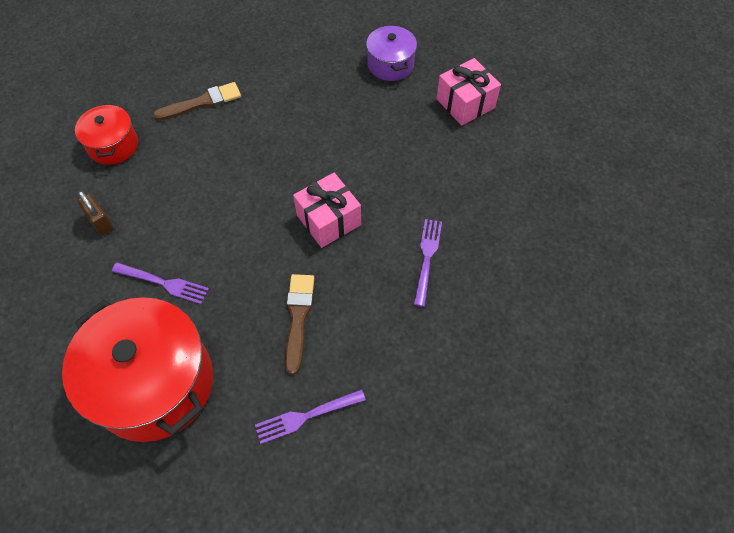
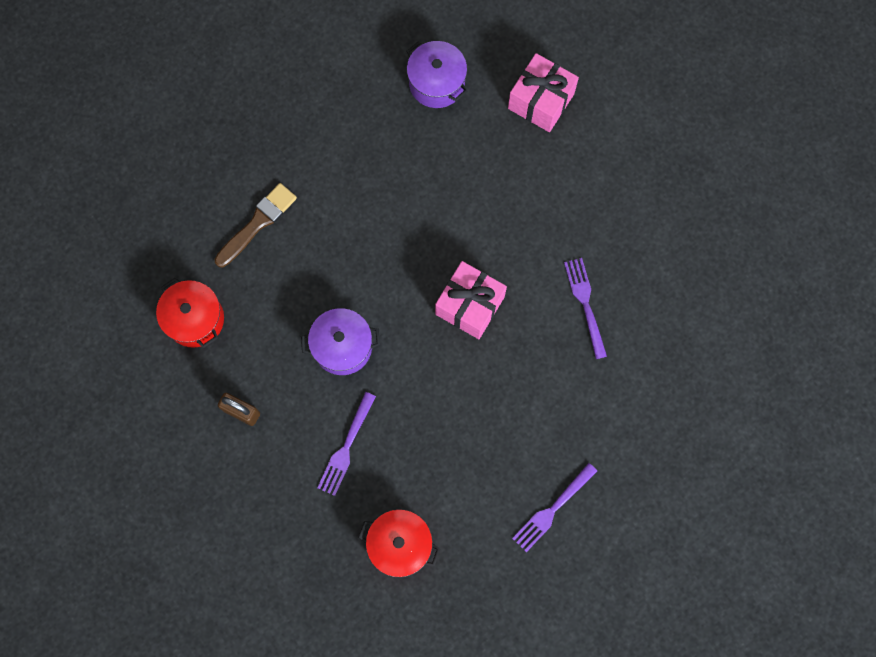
camera: 25 degrees left, 15 degrees up
red pot [62,297,213,442] -> red pot [358,509,441,577], size x0.52
purple fork [112,262,209,304] -> purple fork turned 120 degrees clockwise [317,392,376,496]
brown brush [285,274,314,375] -> none
none -> purple pot [301,308,380,375]

